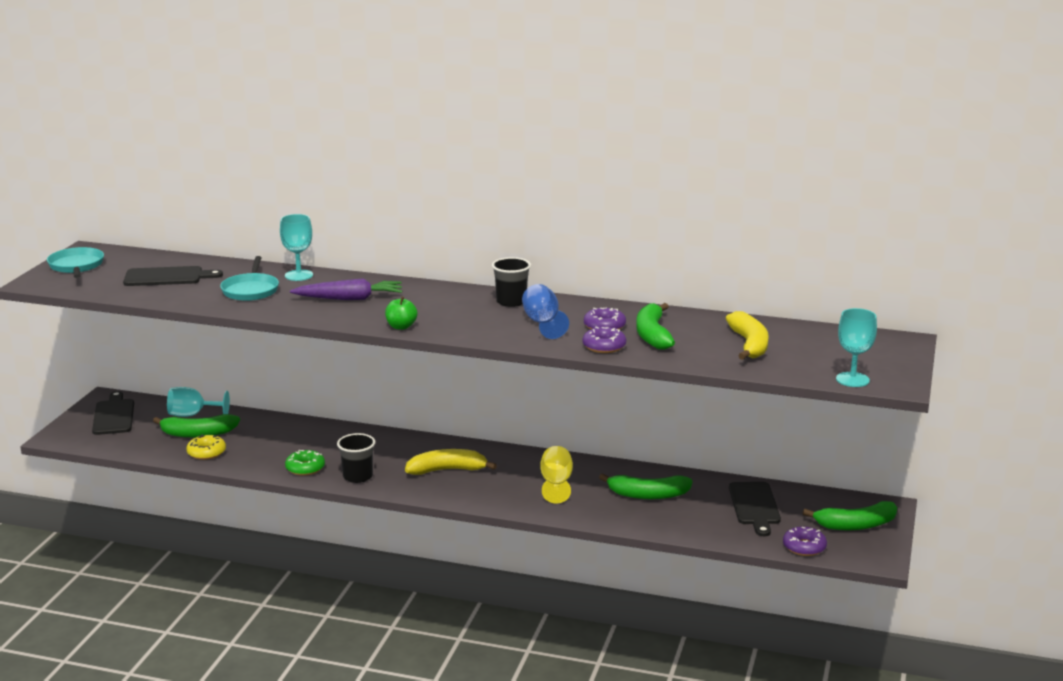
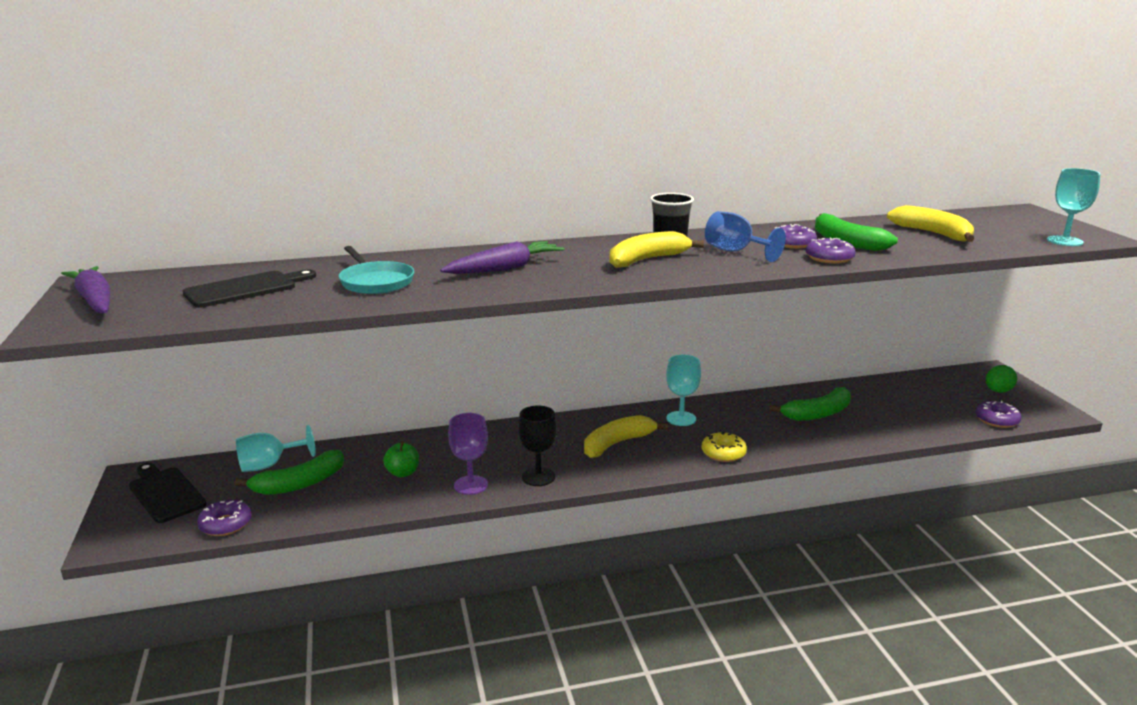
camera: 30 degrees left, 0 degrees up
turquoise pan [47,247,104,278] -> purple carrot [61,266,110,314]
yellow donut [186,434,226,460] -> yellow donut moved to [702,431,747,462]
turquoise goblet [280,214,313,281] -> turquoise goblet moved to [666,355,701,426]
green donut [285,450,325,476] -> purple goblet [448,413,488,495]
black cup [337,433,375,483] -> black goblet [518,406,557,486]
green apple [385,297,417,330] -> green apple moved to [383,441,419,477]
yellow goblet [540,446,573,503] -> none
black cutting board [729,482,781,536] -> none
green banana [803,501,897,530] -> green egg [986,365,1017,393]
none -> purple donut [197,500,252,536]
none -> yellow banana [610,231,704,268]

